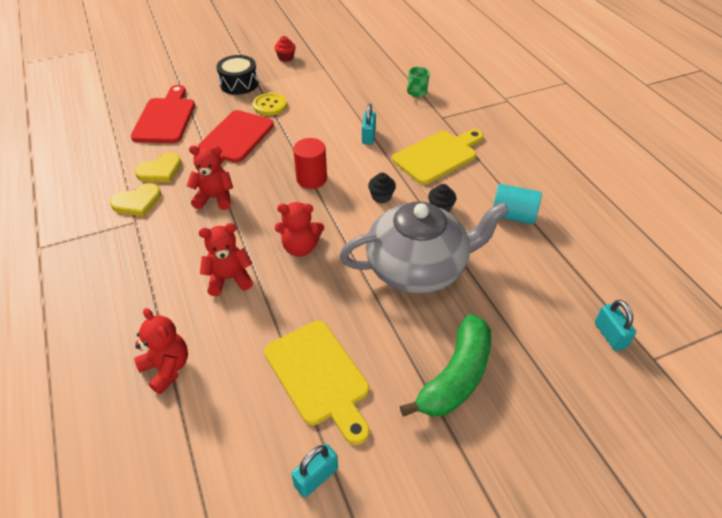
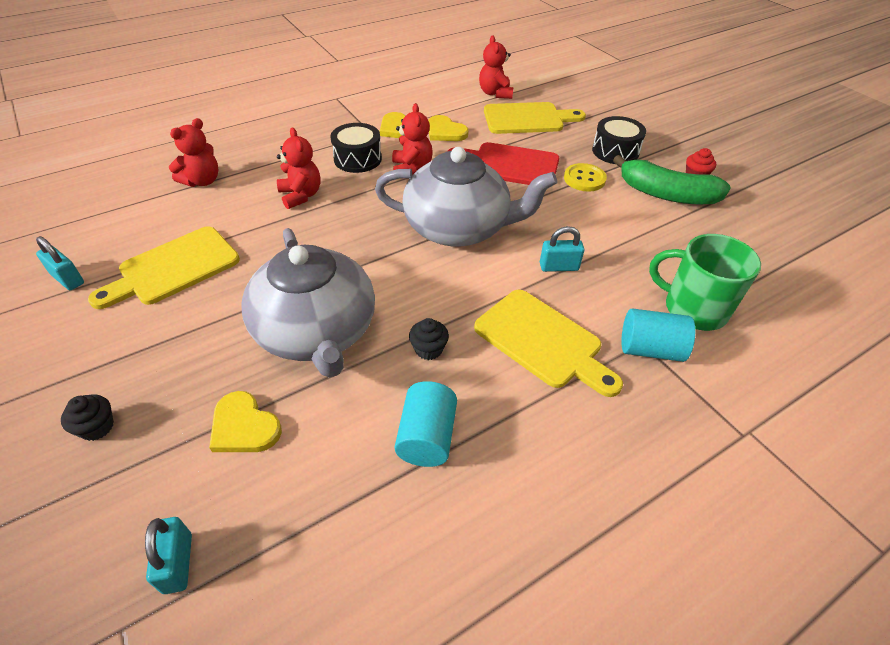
camera: 80 degrees right, 0 degrees up
red cutting board [131,85,195,143] -> yellow cutting board [484,102,586,134]
red teddy bear [275,202,324,257] -> red teddy bear moved to [479,35,513,99]
red cylinder [293,138,327,189] -> grey teapot [375,147,557,247]
black cupcake [368,173,396,203] -> black cupcake moved to [61,394,114,441]
green banana [400,314,491,417] -> green banana moved to [613,155,731,204]
green mug [407,67,430,97] -> green mug [649,234,761,331], size x1.98
turquoise padlock [595,300,636,351] -> turquoise padlock turned 75 degrees counterclockwise [145,517,192,594]
none -> yellow heart [209,391,282,452]
none -> black drum [330,123,382,173]
none -> turquoise cylinder [621,308,695,362]

